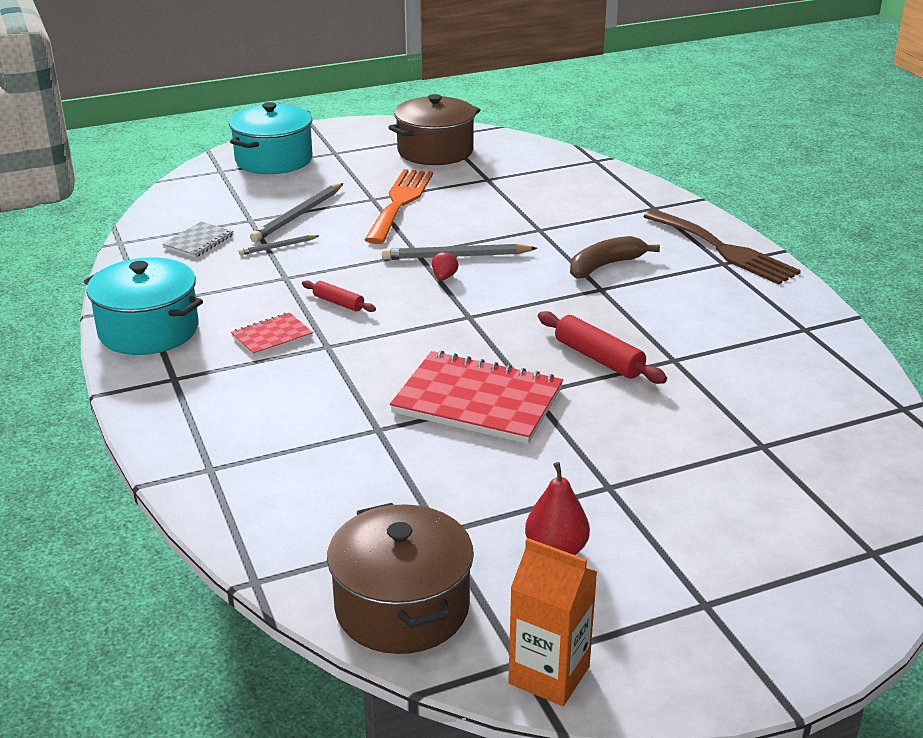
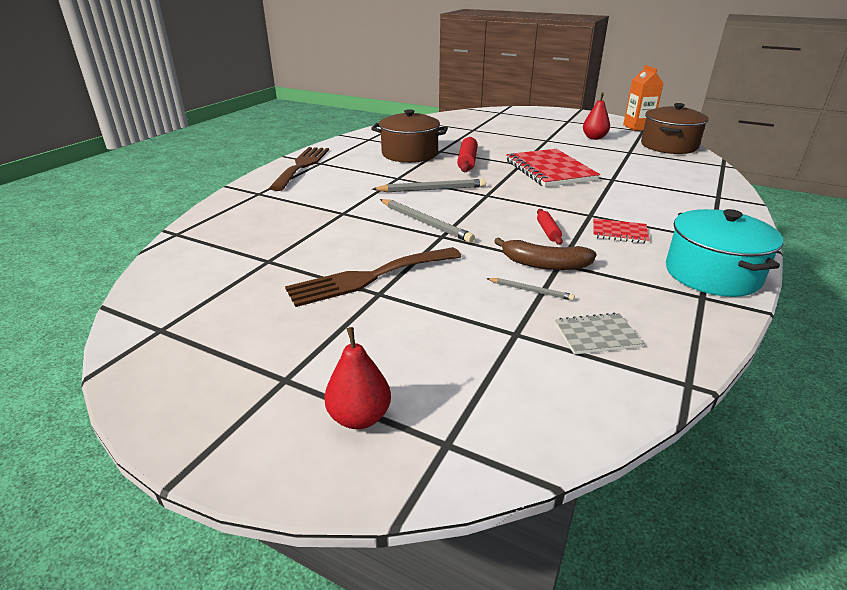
camera: 130 degrees left, 0 degrees up
turquoise pot [229,102,313,174] -> red pear [324,327,391,429]
grey pencil [250,183,343,242] -> grey pencil moved to [372,179,486,192]
orange fork [365,169,433,244] -> brown fork [285,247,462,307]
brown pot [388,94,480,165] -> brown pot moved to [371,109,448,163]
red strawberry [432,251,458,281] -> none
brown banana [570,236,660,279] -> brown banana moved to [494,237,597,270]

